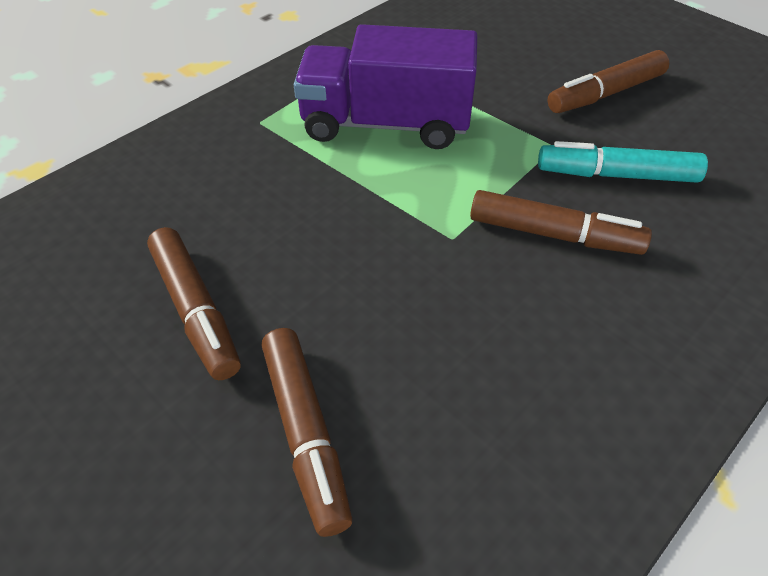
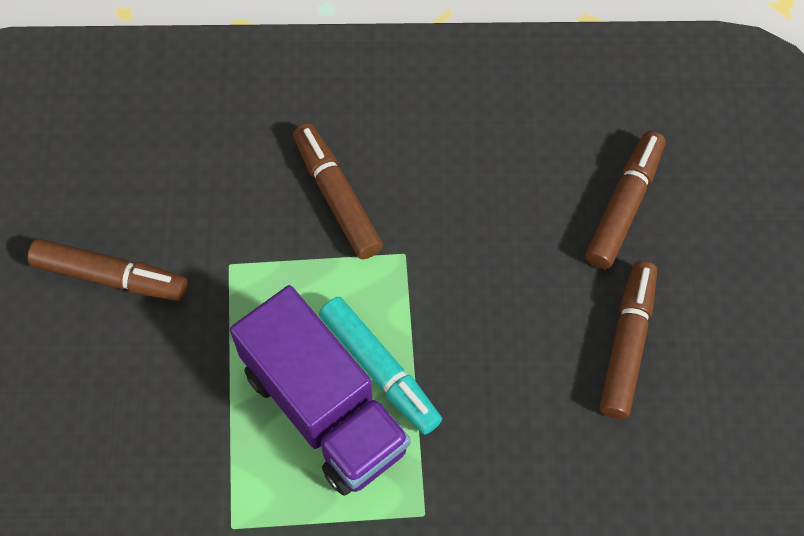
camera: 135 degrees left, 15 degrees up
turquoise marker [538,141,708,183] -> turquoise marker moved to [319,297,442,435]

